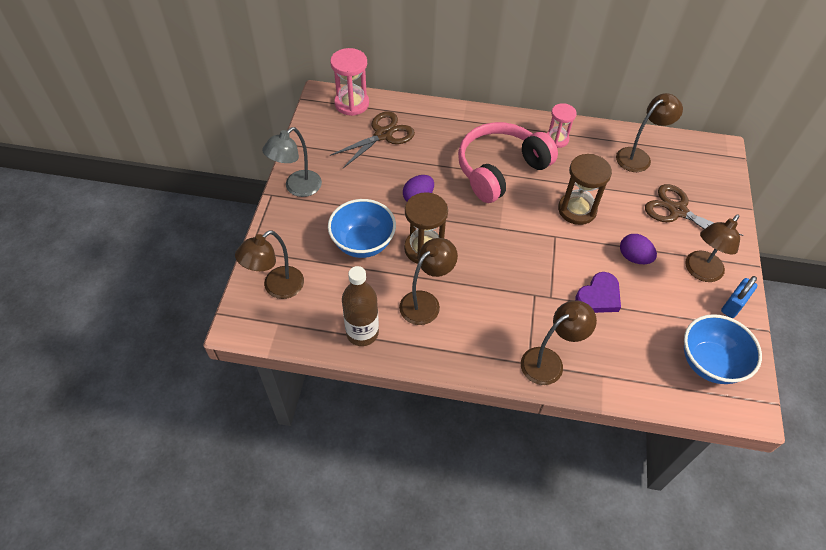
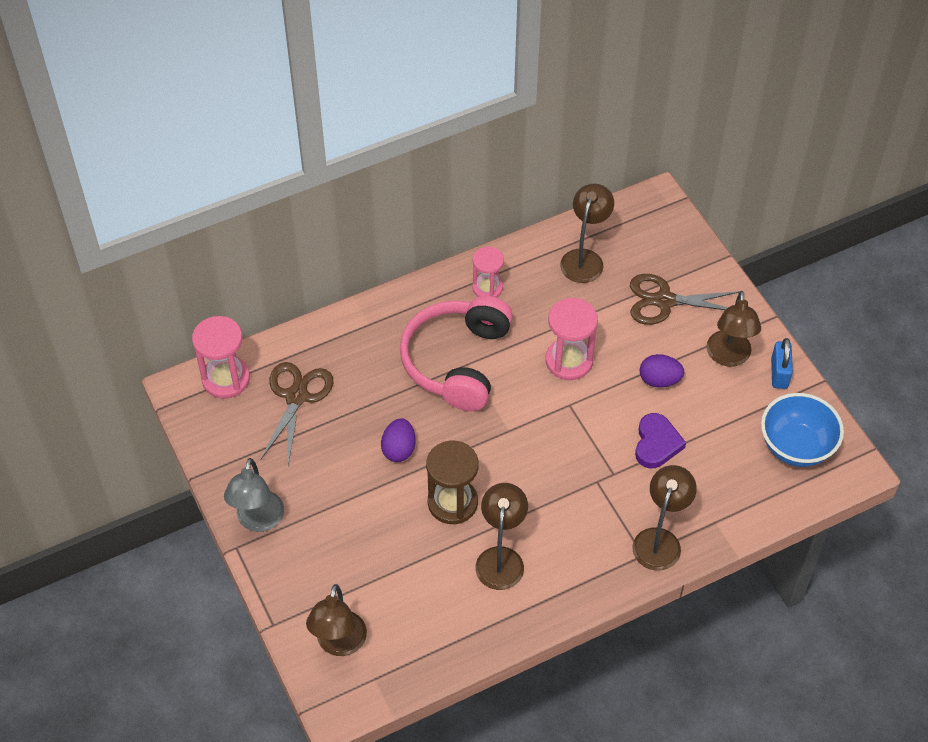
camera: 35 degrees left, 0 degrees up
blue bowl [328,199,396,258] -> none
brown bottle [342,266,379,346] -> none
brown hourglass [558,154,612,225] -> pink hourglass [545,298,598,380]

